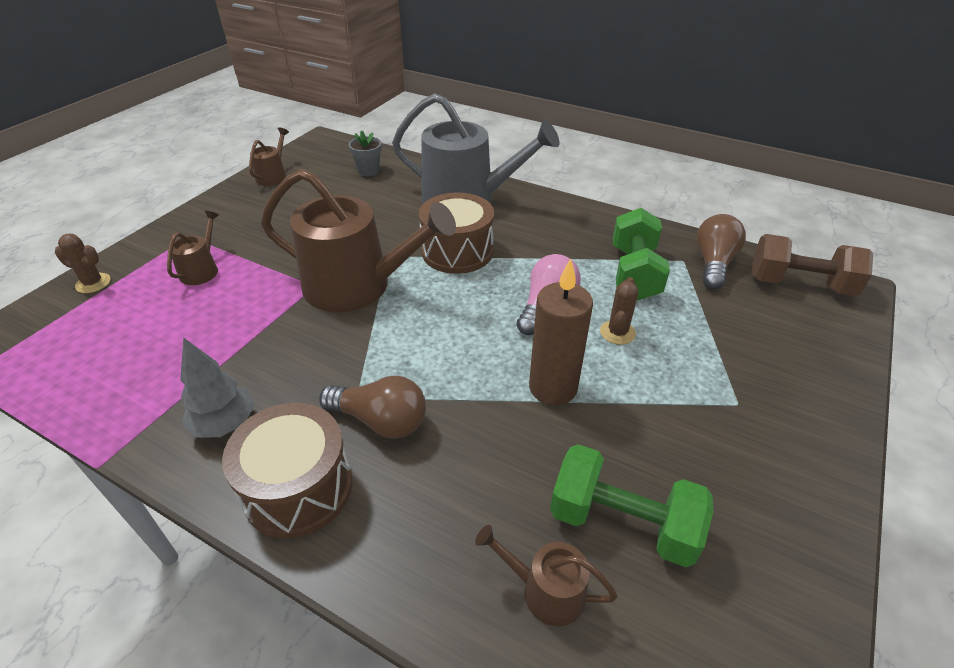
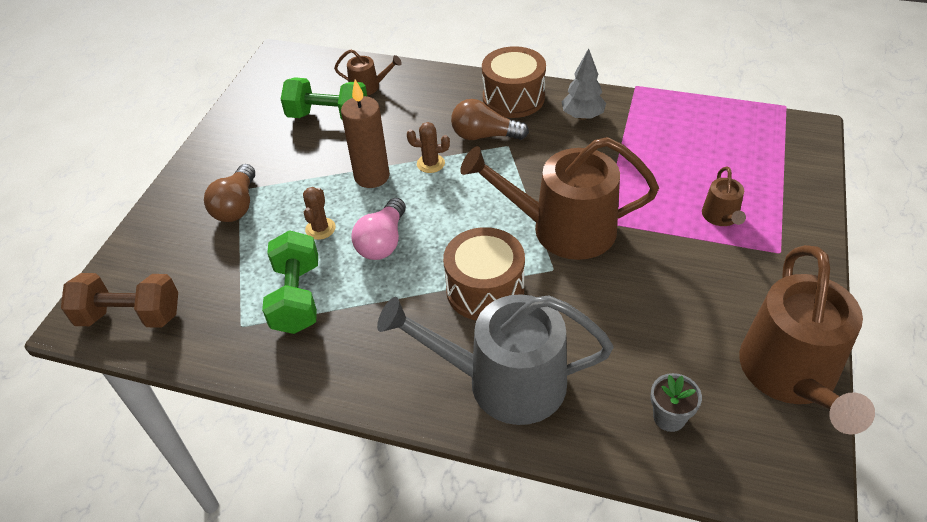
camera: 170 degrees right, 5 degrees up
brown cactus [55,234,111,293] -> brown cactus moved to [407,122,450,173]
brown watering can [249,128,289,186] -> brown watering can [739,245,875,435], size x2.23
brown light bulb [696,214,746,289] -> brown light bulb moved to [204,164,255,222]

